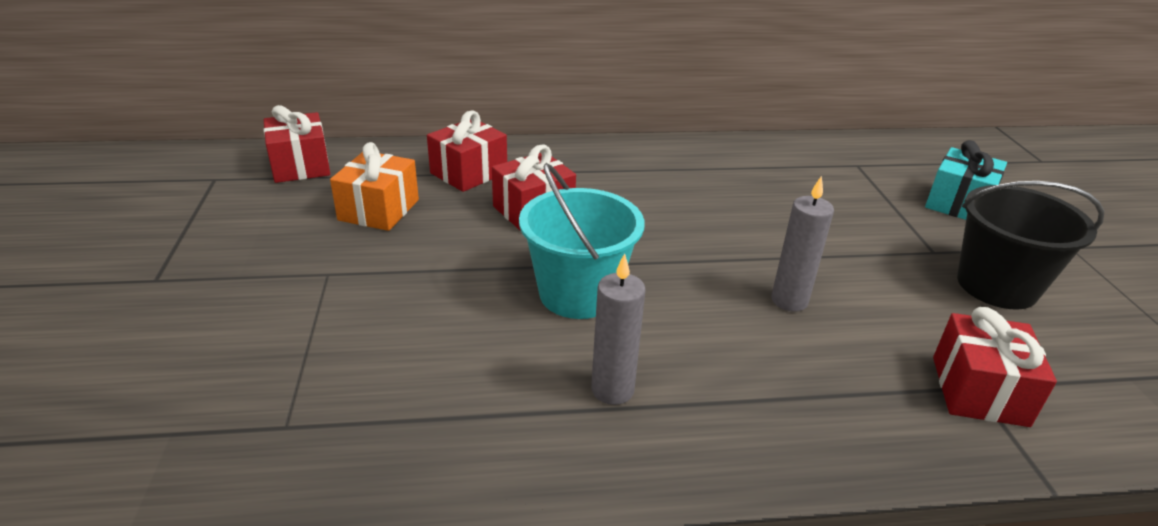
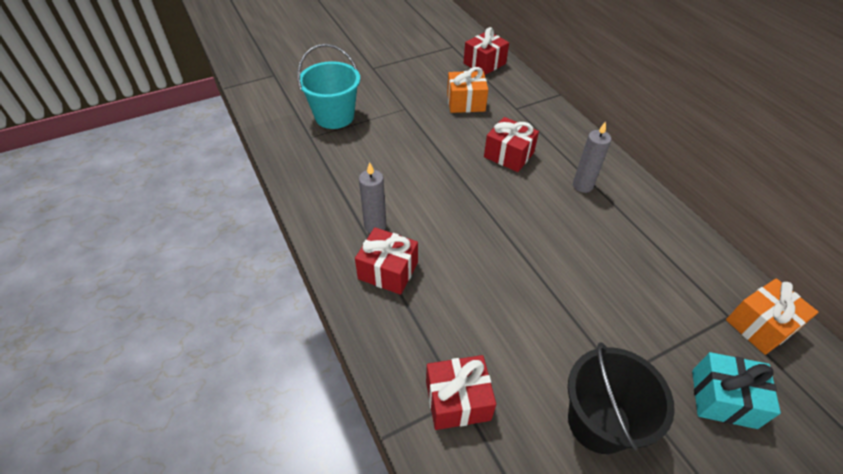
camera: 70 degrees right, 15 degrees up
red gift [427,110,507,192] -> red gift moved to [355,227,418,295]
turquoise bucket [519,163,644,319] -> turquoise bucket moved to [297,44,360,129]
grey candle [771,176,834,312] -> grey candle moved to [573,121,611,193]
none -> orange gift [726,278,819,355]

